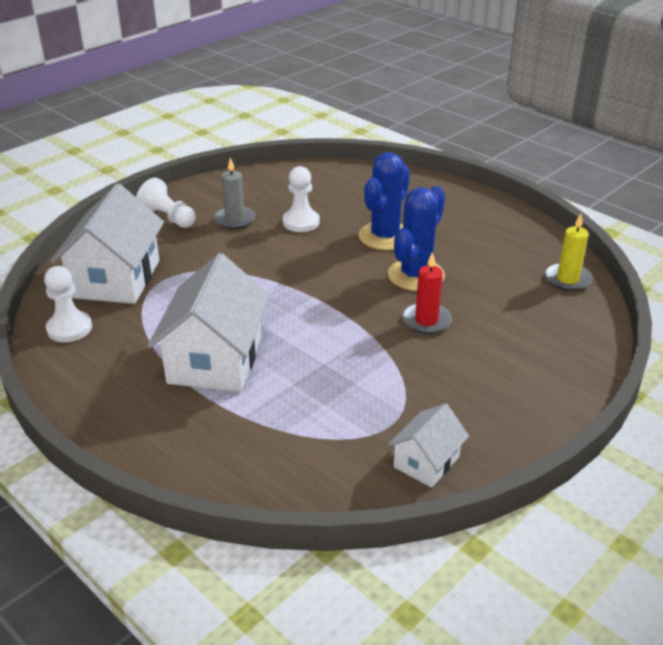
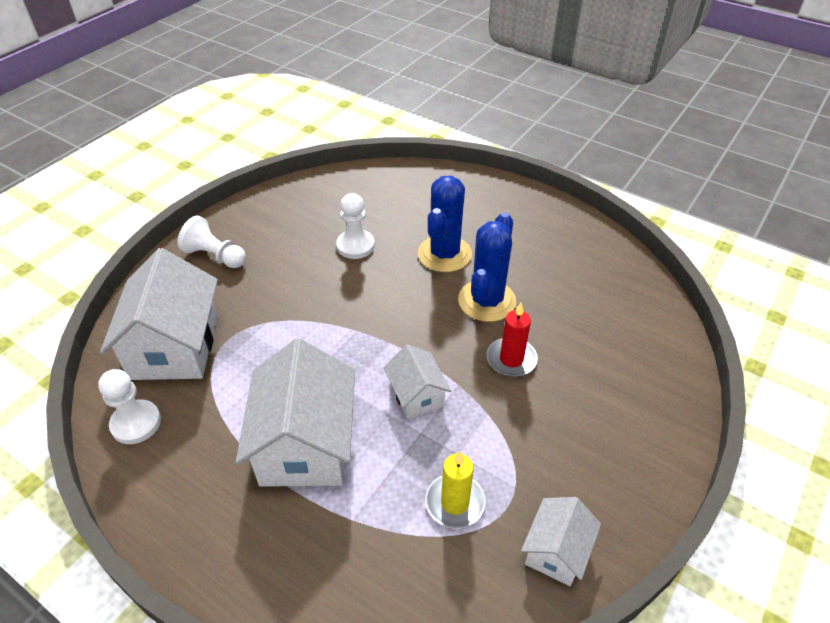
camera: 10 degrees left, 10 degrees up
grey candle [214,157,256,229] -> none
yellow candle [545,214,592,291] -> yellow candle moved to [425,451,486,528]
none -> white house [384,344,451,419]

